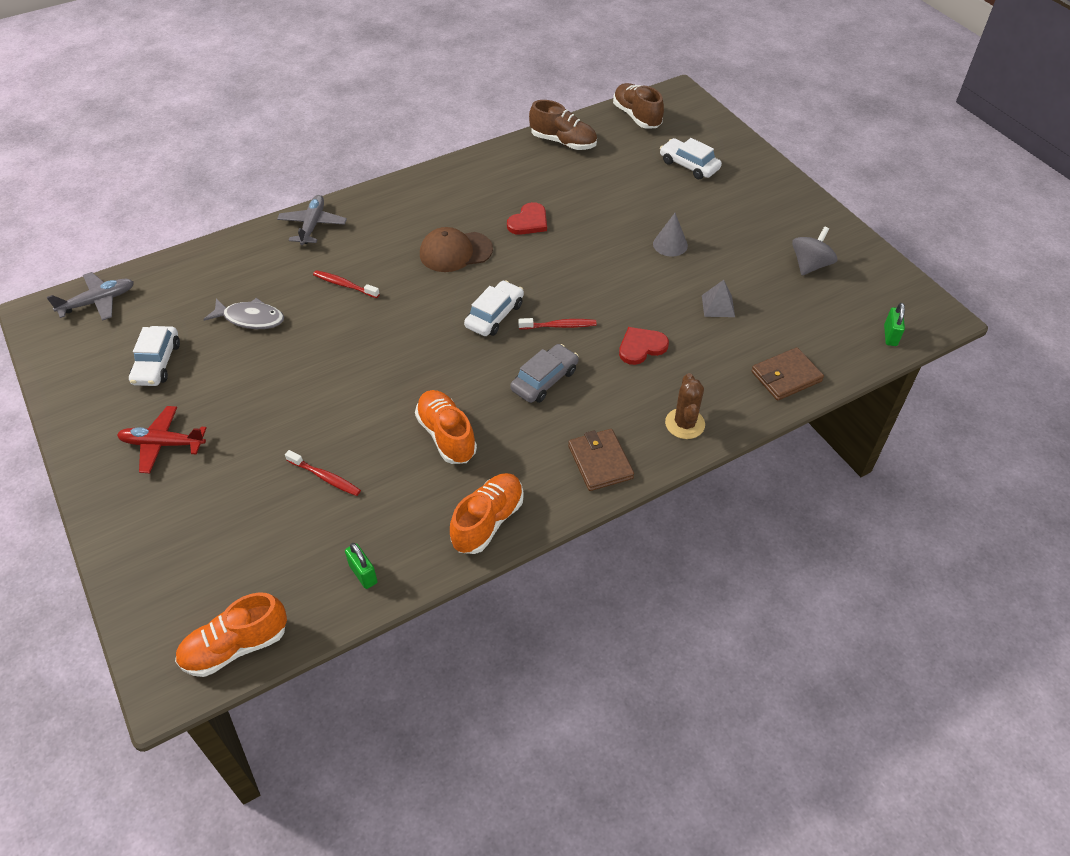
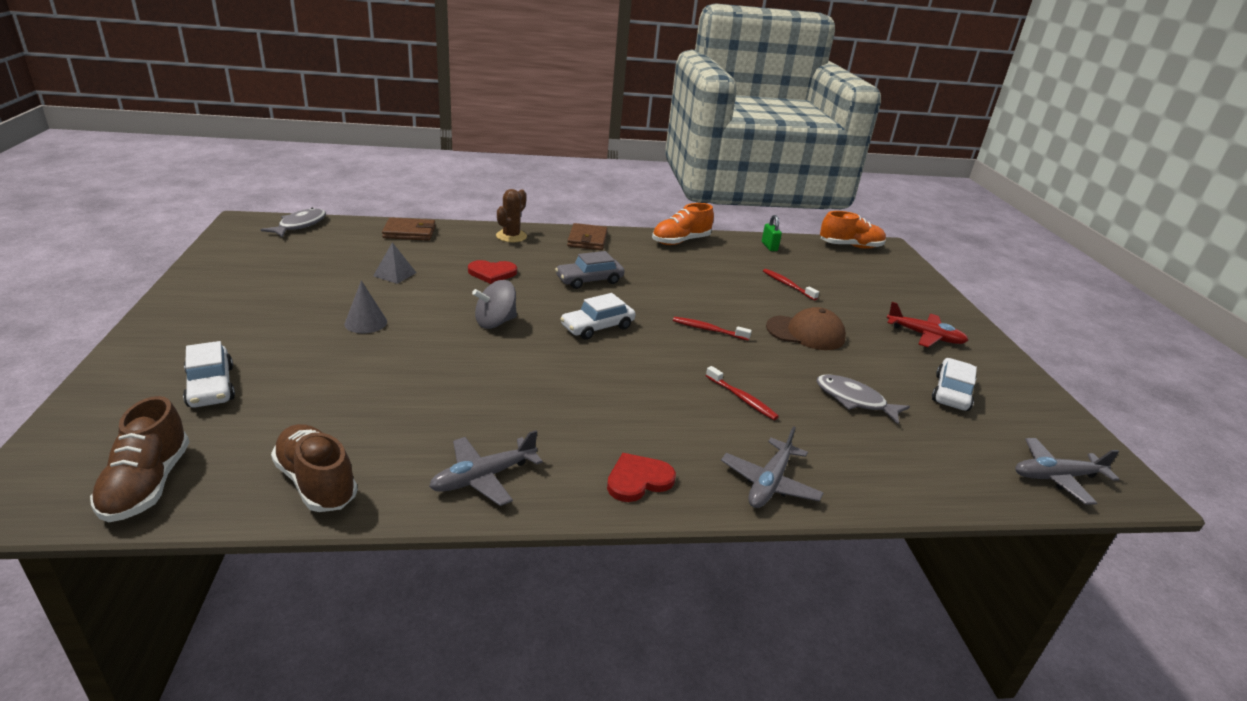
camera: 160 degrees left, 20 degrees down
orange shoe [415,390,477,464] -> none
brown cap [420,227,493,272] -> brown cap moved to [766,307,846,350]
red heart [507,202,547,235] -> red heart moved to [607,453,676,502]
red toothbrush [518,318,597,330] -> red toothbrush moved to [673,317,752,341]
grey spinning top [792,226,837,275] -> grey spinning top moved to [472,280,517,329]
green padlock [884,303,905,346] -> grey fish [261,208,326,237]
none -> grey plane [429,430,543,506]

